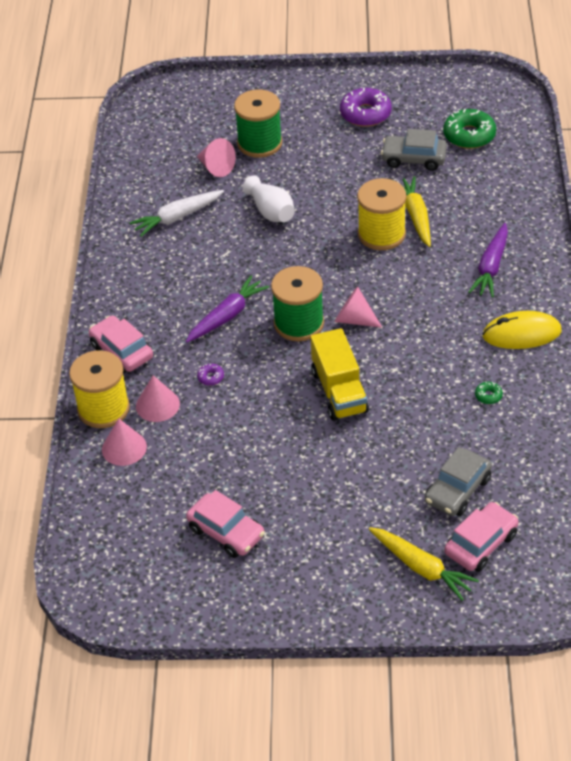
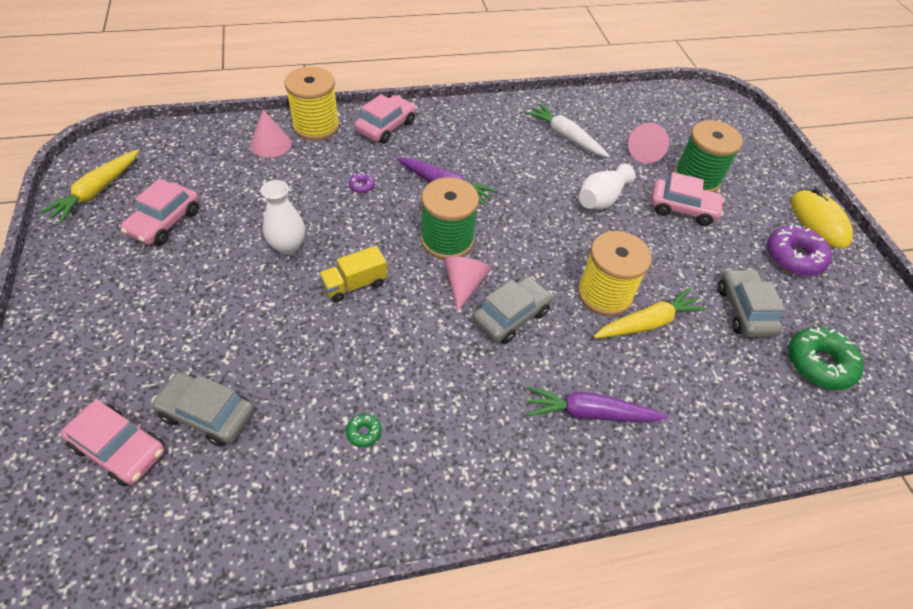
camera: 70 degrees right, 5 degrees up
pink cone [136,375,180,422] -> none
yellow truck [311,328,369,421] -> yellow truck [319,246,387,302], size x0.66
yellow carrot [369,527,479,601] -> yellow carrot moved to [40,149,139,223]
yellow mouse [482,311,562,349] -> yellow mouse moved to [791,188,853,248]
none -> white vase [261,180,305,255]
none -> grey car [472,276,552,344]
none -> pink car [651,172,725,226]

